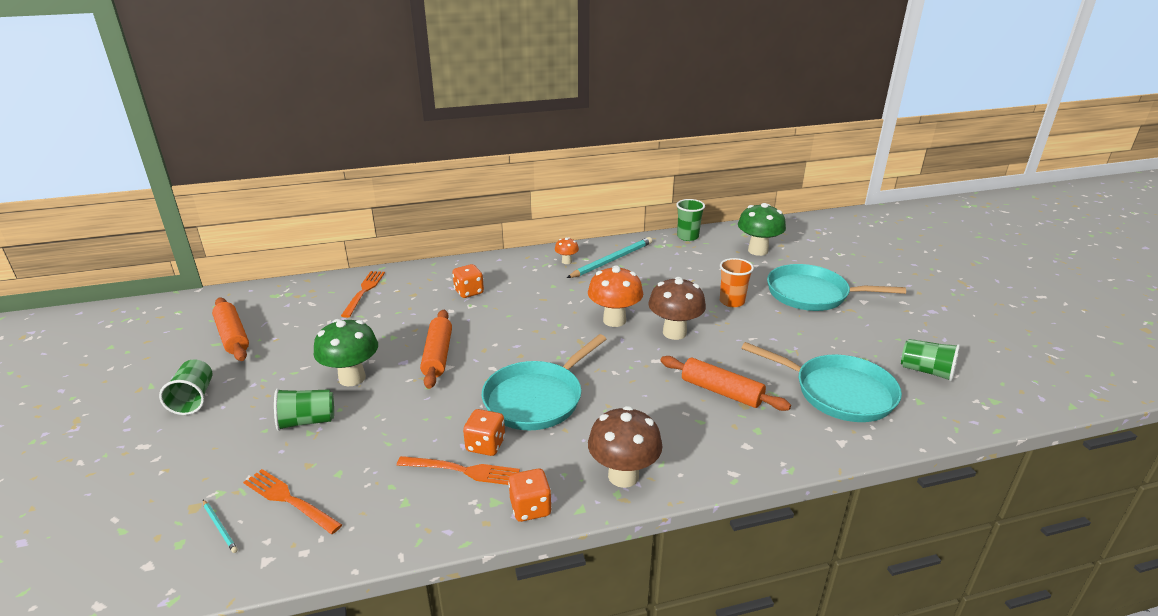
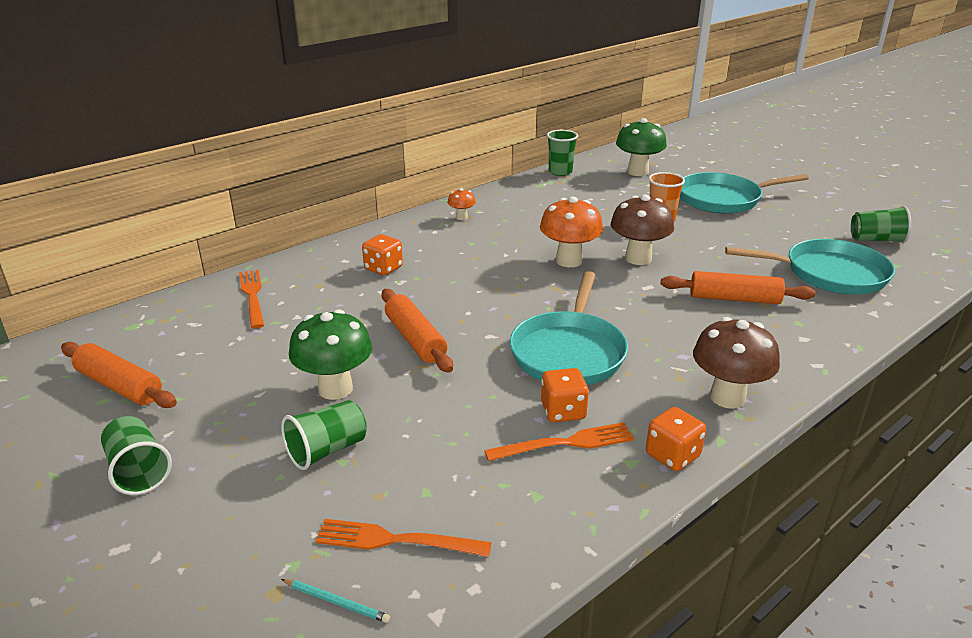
camera: 25 degrees left, 0 degrees up
turquoise pencil [567,237,652,278] -> none

